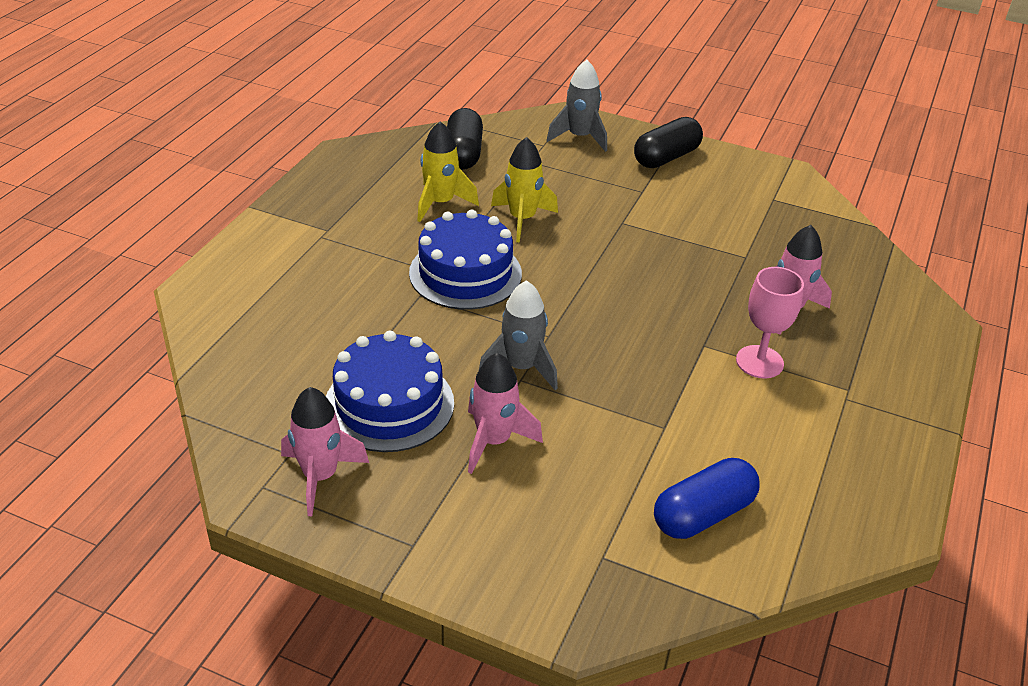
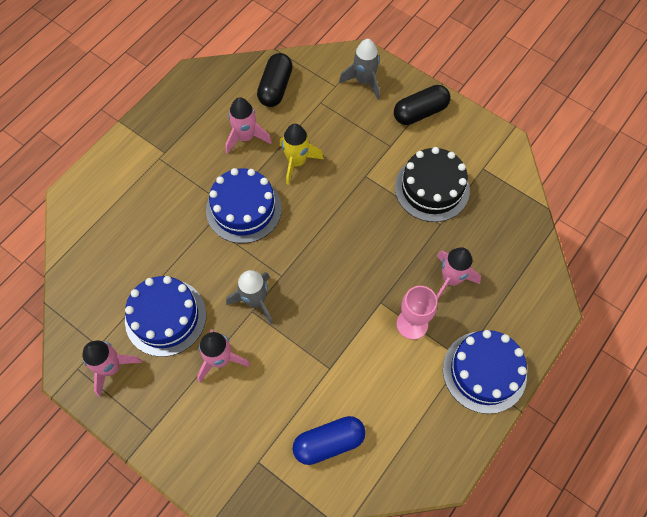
camera: 15 degrees right, 25 degrees up
yellow rocket [417,122,479,222] -> pink rocket [225,97,272,154]
none -> black cake [395,147,470,222]
none -> blue cake [443,330,527,414]

